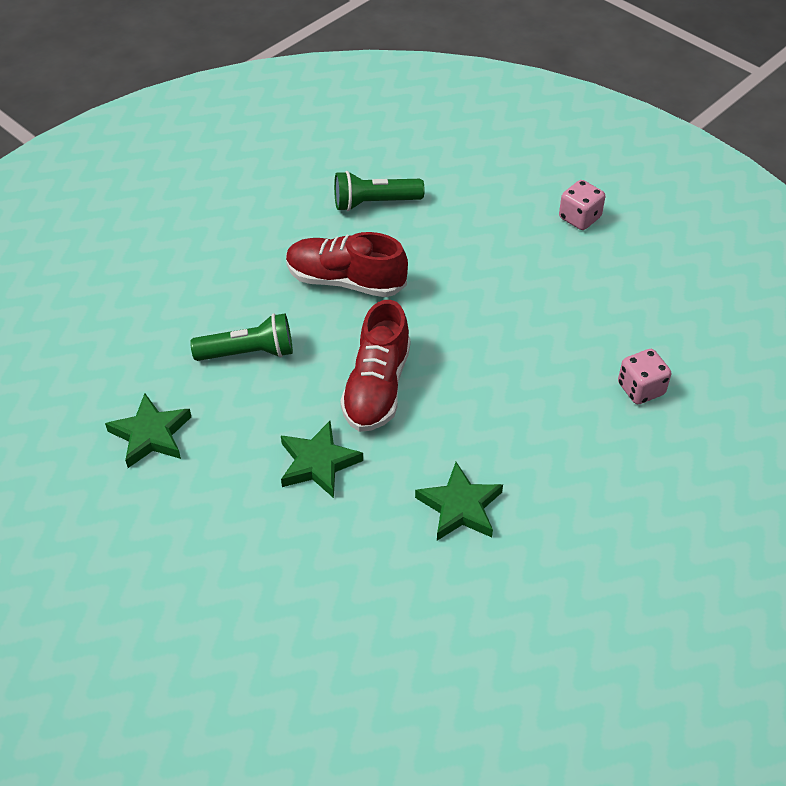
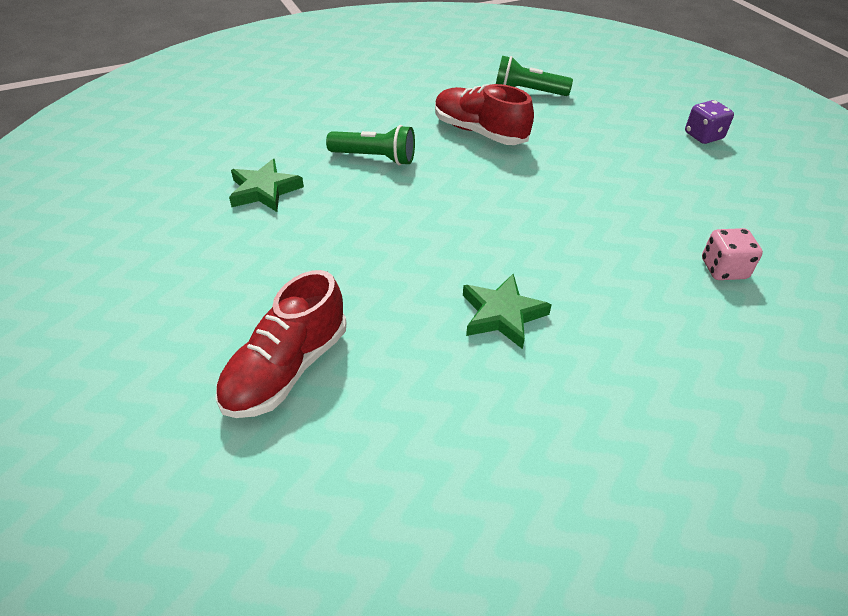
camera: 20 degrees right, 5 degrees down
green star [281,421,363,498] -> none
red shoe [340,300,411,432] -> red shoe moved to [216,270,346,418]
pink dice [559,180,605,230] -> purple dice [685,100,734,144]

